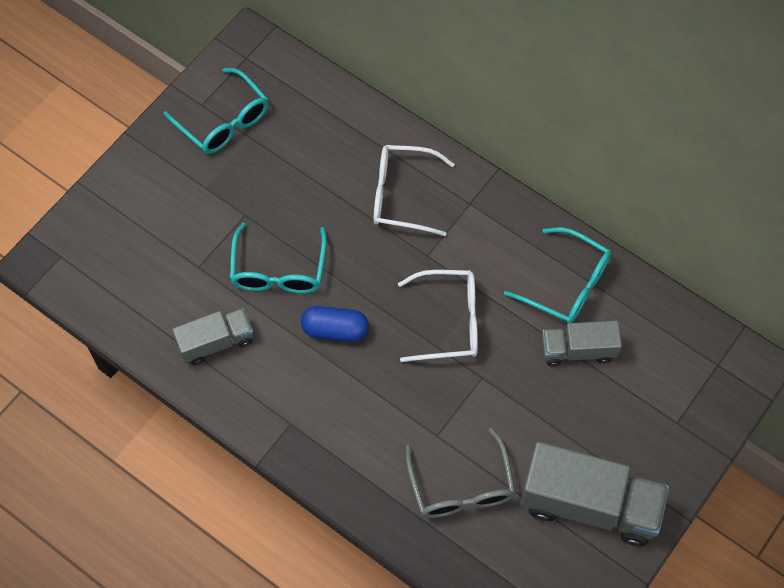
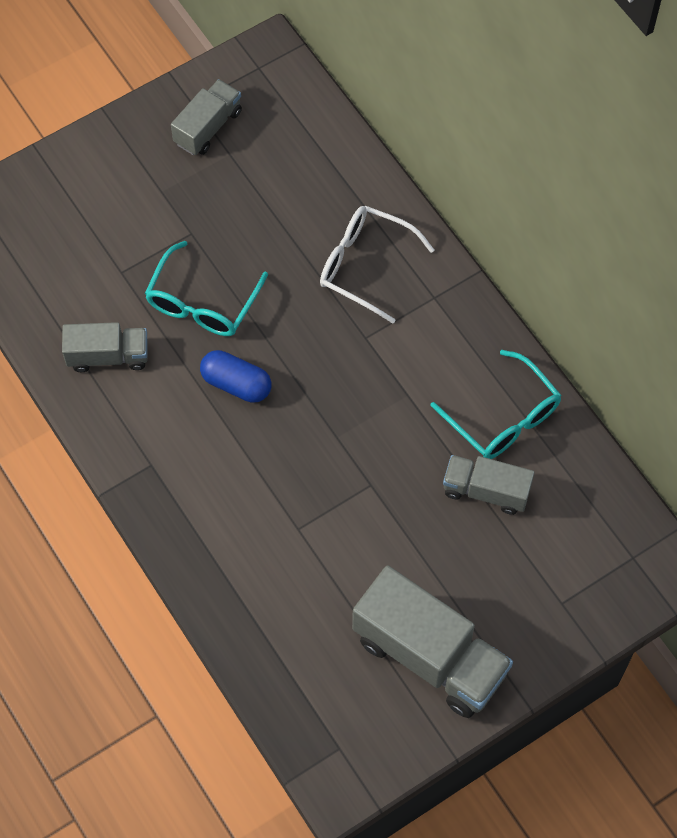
camera: 20 degrees right, 0 degrees up
turquoise glasses [163,68,268,154] -> grey truck [171,79,242,155]
white glasses [398,270,478,362] -> none
grey glasses [406,428,515,518] -> none

